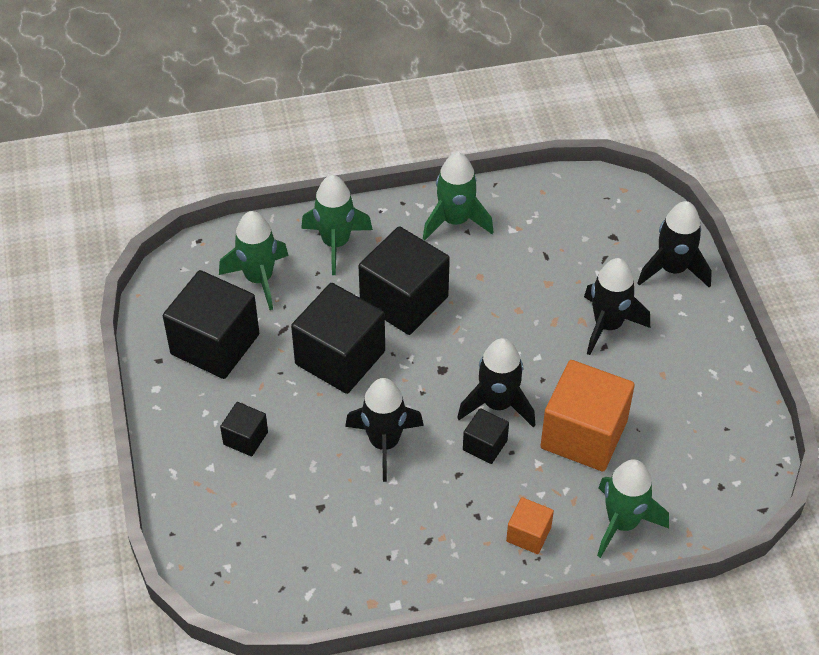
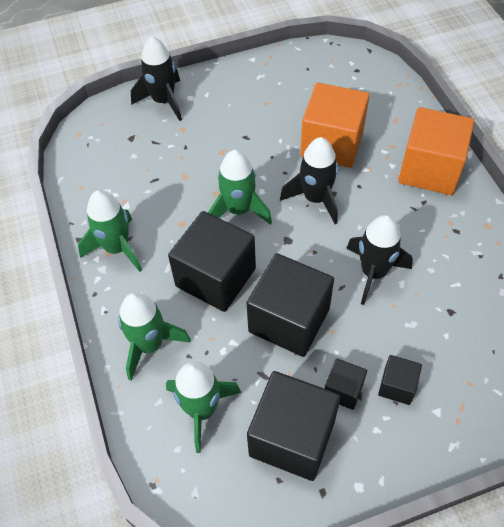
camera: 95 degrees left, 5 degrees up
black cube [463,408,509,464] -> black cube moved to [325,358,367,410]
orange cube [506,497,554,554] -> orange cube [399,107,474,195], size x2.04
black rocket [584,258,650,355] -> none
green rocket [597,459,669,558] -> green rocket moved to [208,150,272,225]

